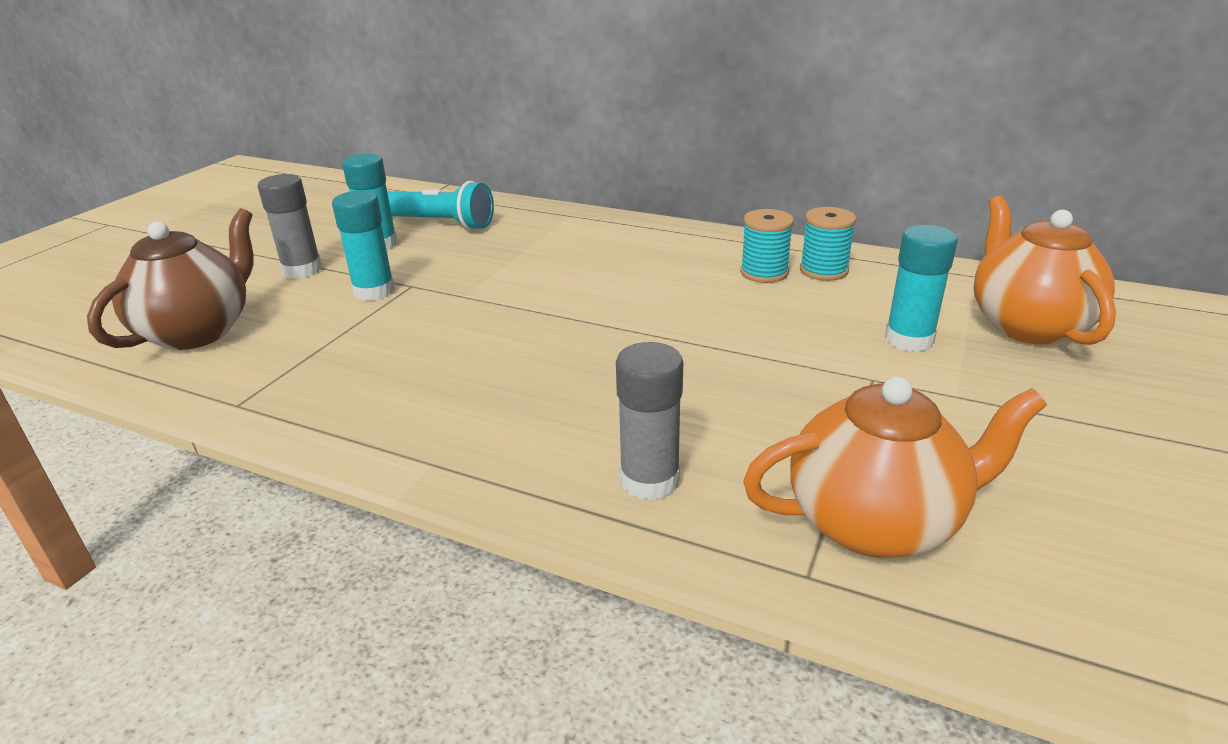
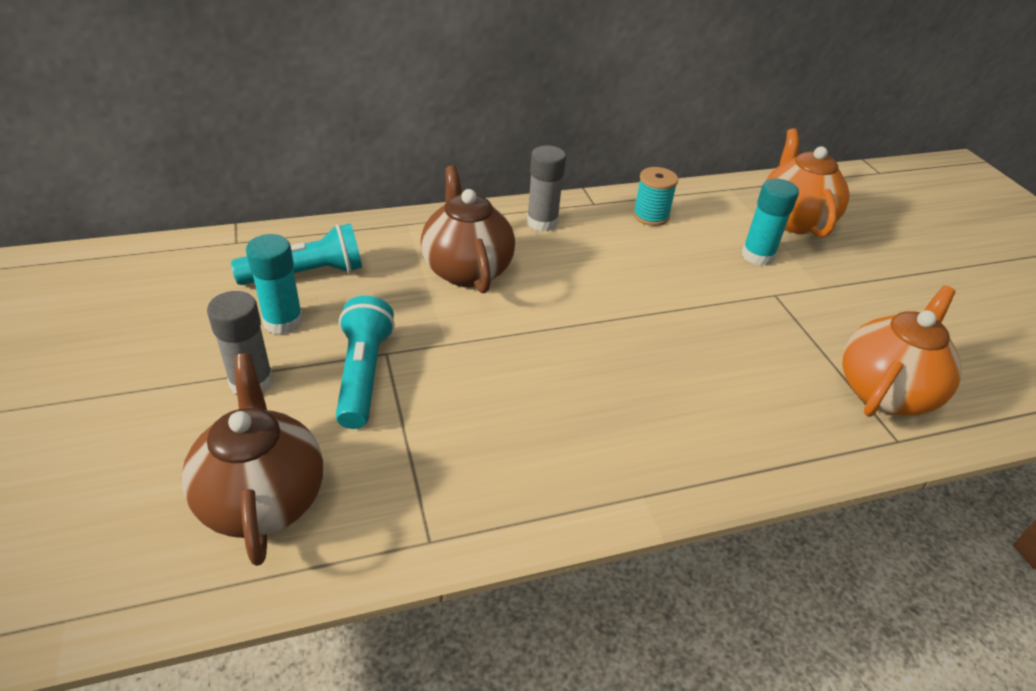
camera: 45 degrees left, 10 degrees up
turquoise glue stick [332,191,395,301] -> turquoise flashlight [336,296,395,429]
grey glue stick [616,342,683,501] -> grey glue stick moved to [526,145,566,232]
turquoise spool [740,209,794,283] -> none
orange teapot [974,196,1116,345] -> orange teapot turned 45 degrees clockwise [766,128,849,238]
none -> brown teapot [421,166,515,293]

